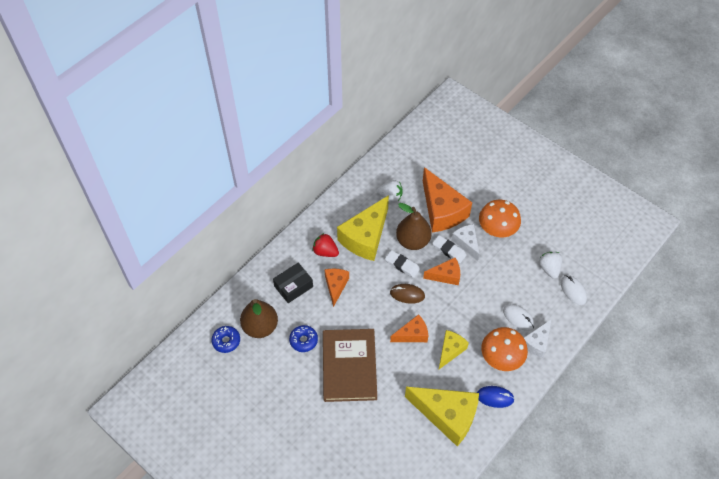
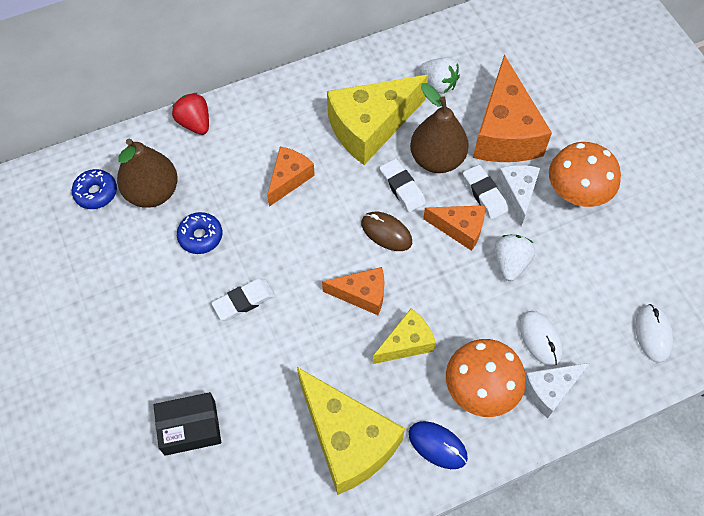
camera: 25 degrees right, 5 degrees up
black box [273,263,313,303] -> black box moved to [154,392,221,456]
red strawberry [312,233,339,257] -> red strawberry moved to [172,93,209,135]
brown book [323,329,377,402] -> white eraser [211,279,275,320]
white strawberry [539,252,563,279] -> white strawberry moved to [495,235,535,281]

